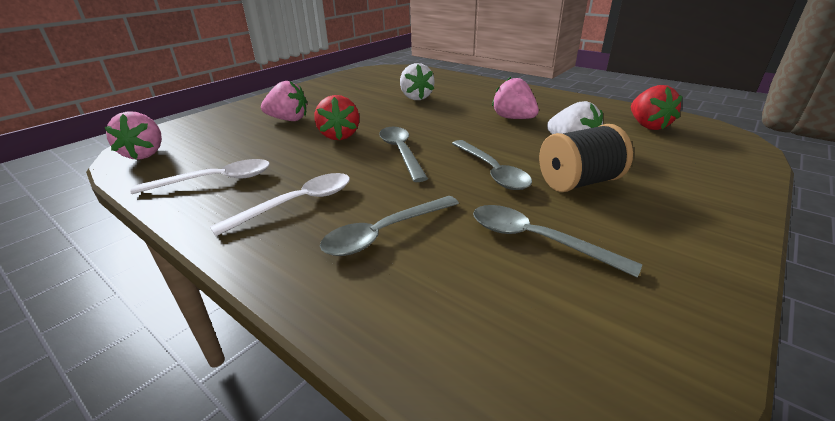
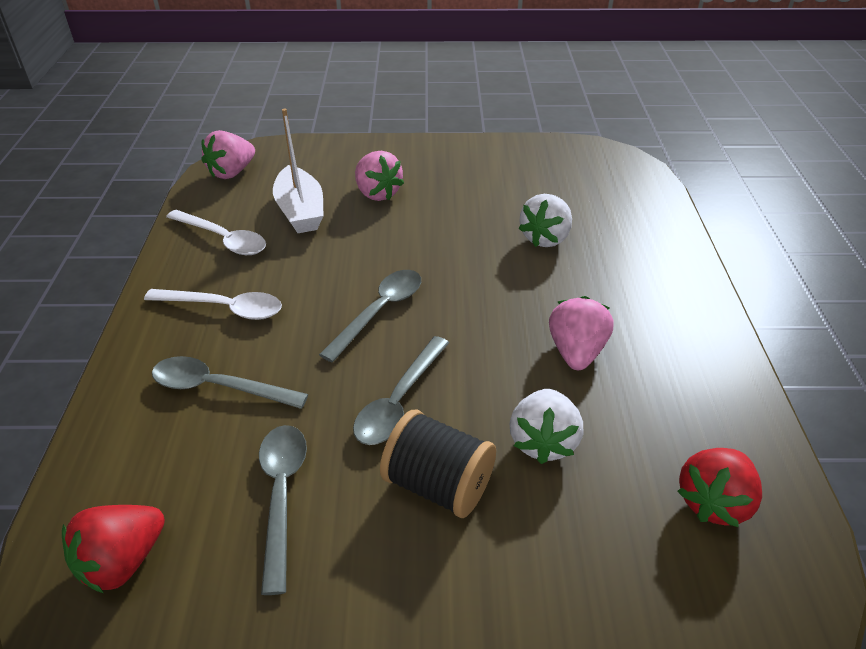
camera: 50 degrees right, 10 degrees up
red strawberry [314,95,359,140] -> red strawberry moved to [62,505,165,593]
none -> white boat [273,108,324,233]

